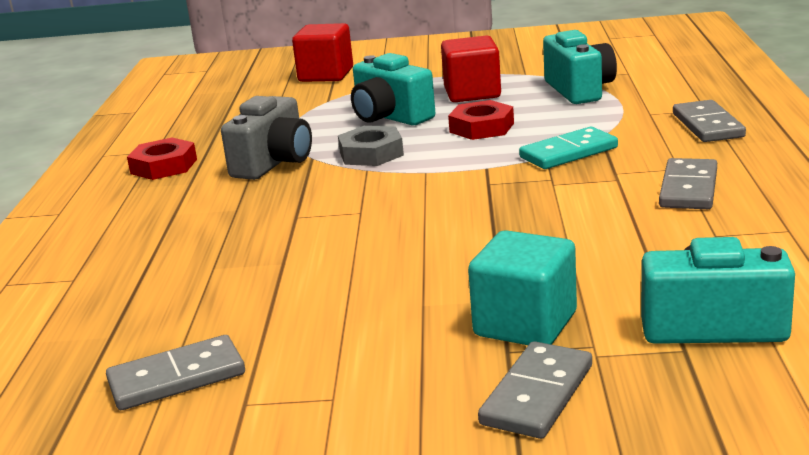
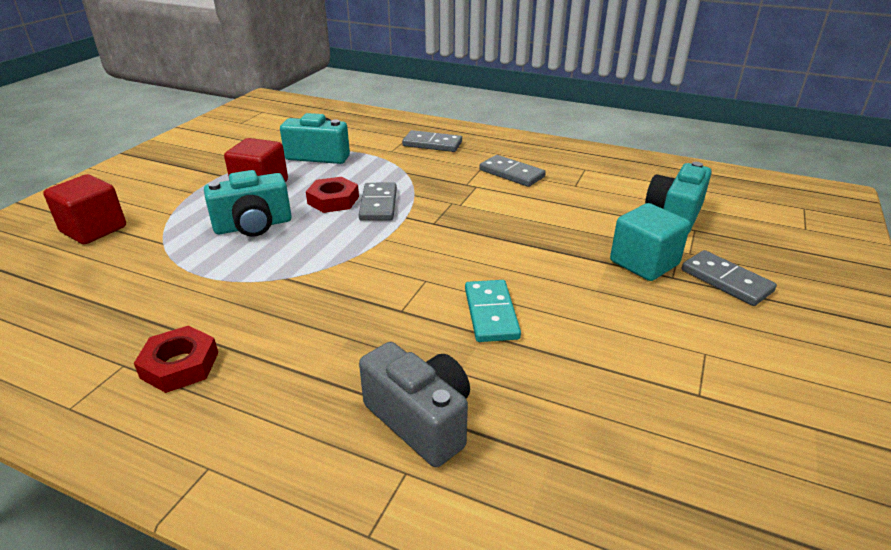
camera: 70 degrees left, 10 degrees up
grey domino [106,335,245,410] -> grey domino moved to [359,182,397,221]
grey camera [221,96,312,180] -> grey camera moved to [359,342,470,467]
grey nut [338,126,404,166] -> none
turquoise domino [519,127,618,169] -> turquoise domino moved to [465,280,521,342]

